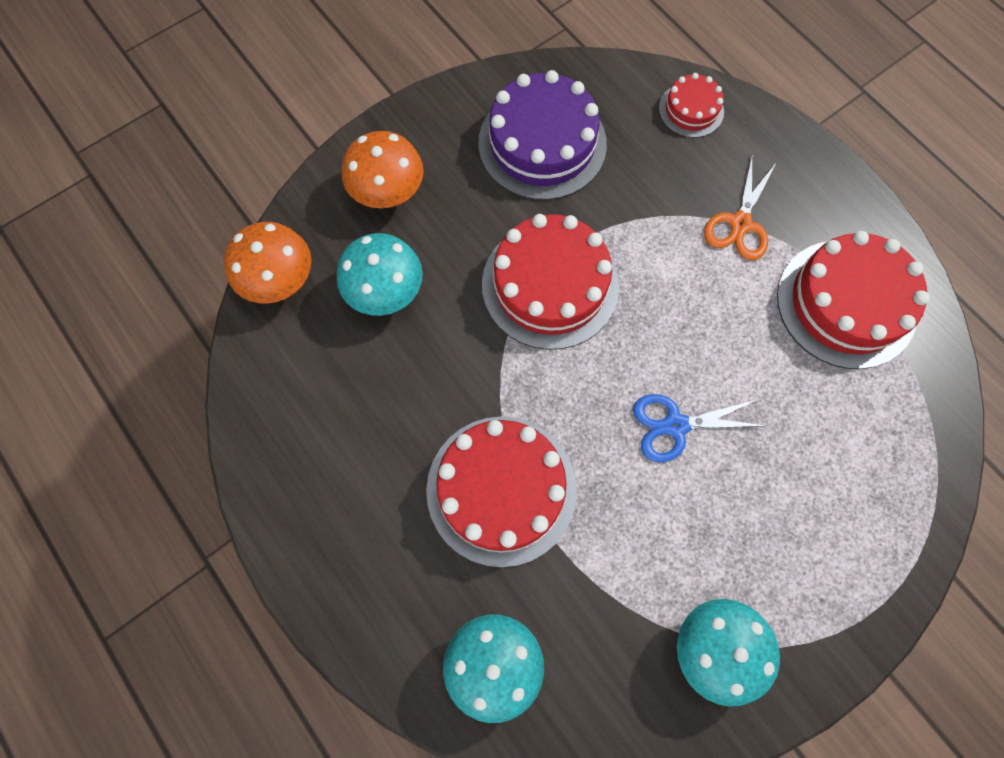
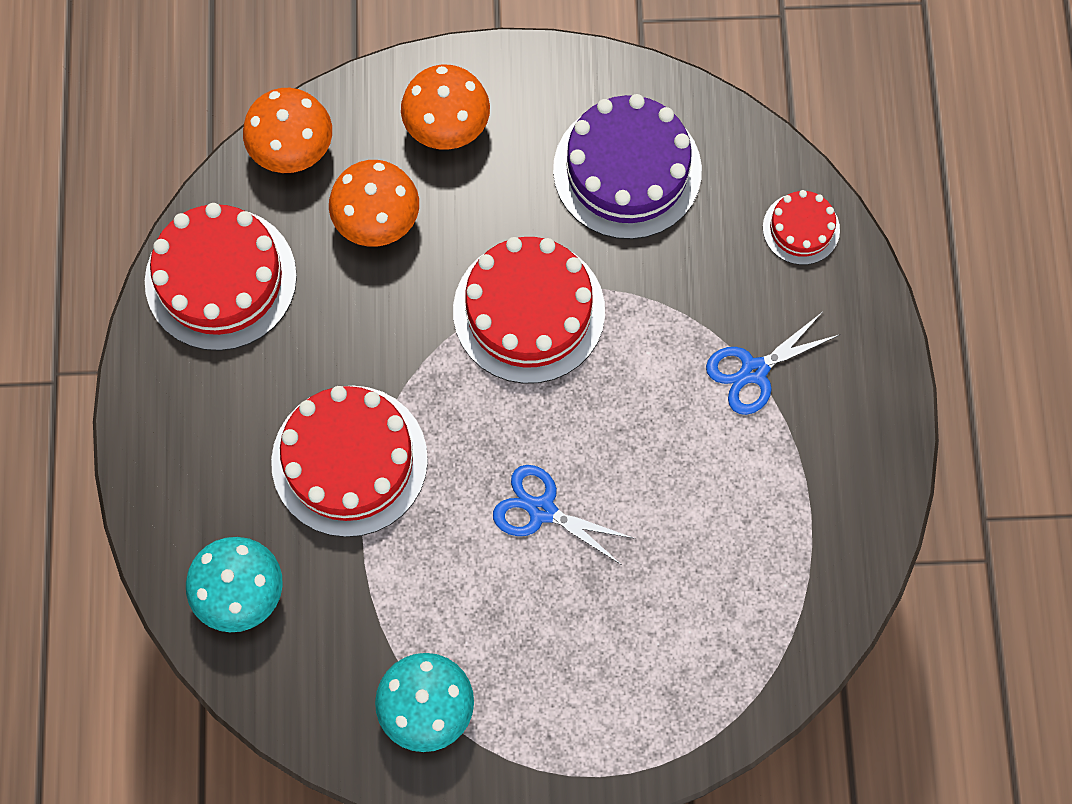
camera: 35 degrees right, 0 degrees up
turquoise mushroom [337,233,423,316] -> orange mushroom [329,160,419,247]
orange scissors [704,156,777,260] -> blue scissors [706,313,841,415]
red cake [777,231,930,369] -> red cake moved to [145,203,297,351]

